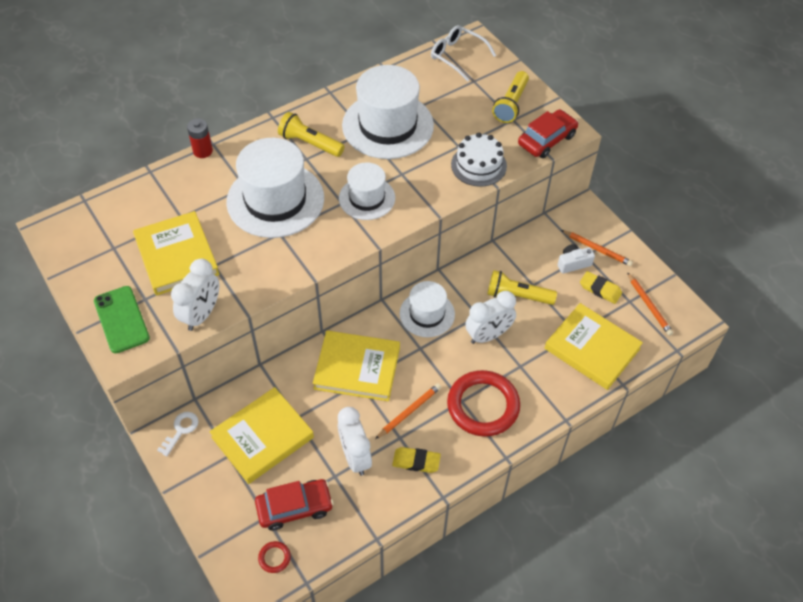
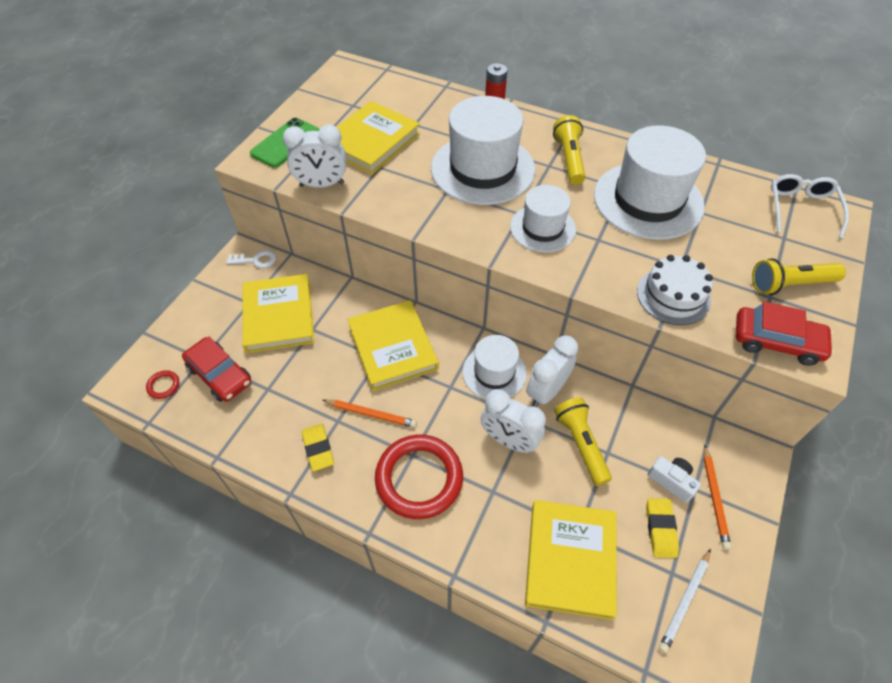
camera: 60 degrees right, 0 degrees up
yellow book [209,387,314,484] -> yellow book turned 60 degrees clockwise [242,274,314,353]
white clock [338,407,372,476] -> white clock moved to [526,336,578,407]
orange pencil [627,272,673,336] -> white pencil [659,549,711,653]

